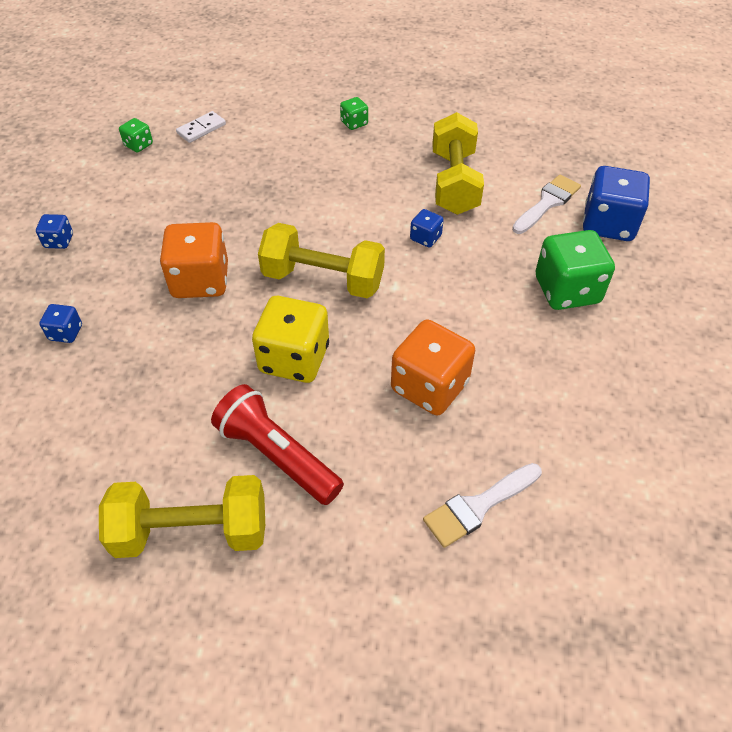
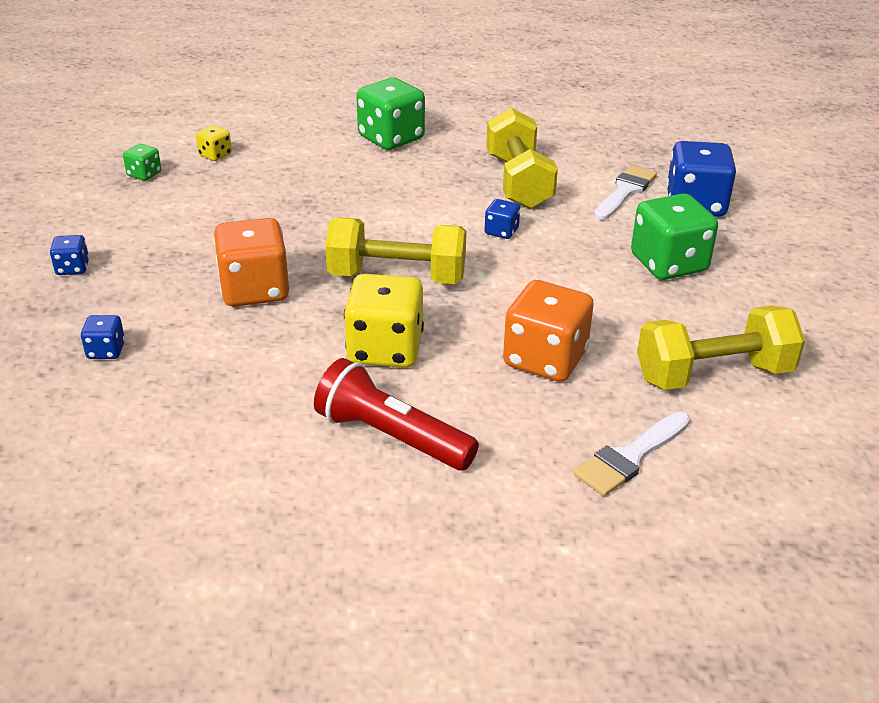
camera: 10 degrees left, 15 degrees down
yellow dumbbell [99,475,265,558] -> yellow dumbbell moved to [637,305,805,390]
white domino [176,111,226,143] -> yellow dice [196,125,232,161]
green dice [340,97,368,130] -> green dice [356,78,425,150], size x2.07

